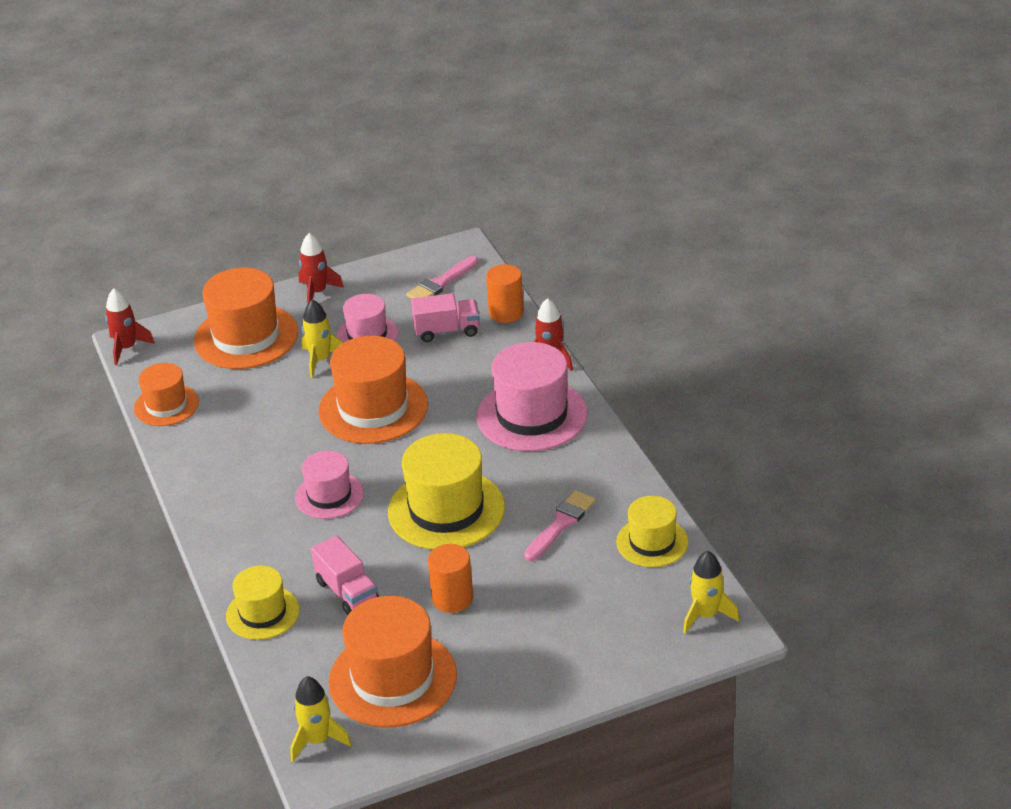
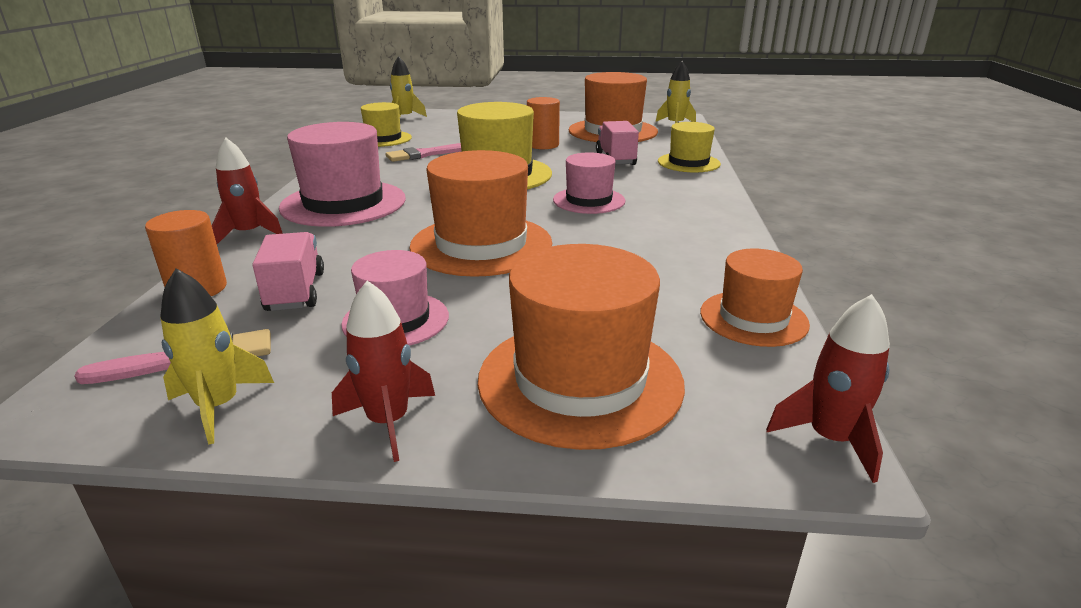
camera: 155 degrees left, 10 degrees down
yellow rocket [302,299,344,378] -> yellow rocket moved to [160,269,274,445]
pink truck [411,293,480,342] -> pink truck turned 60 degrees clockwise [252,232,324,311]

